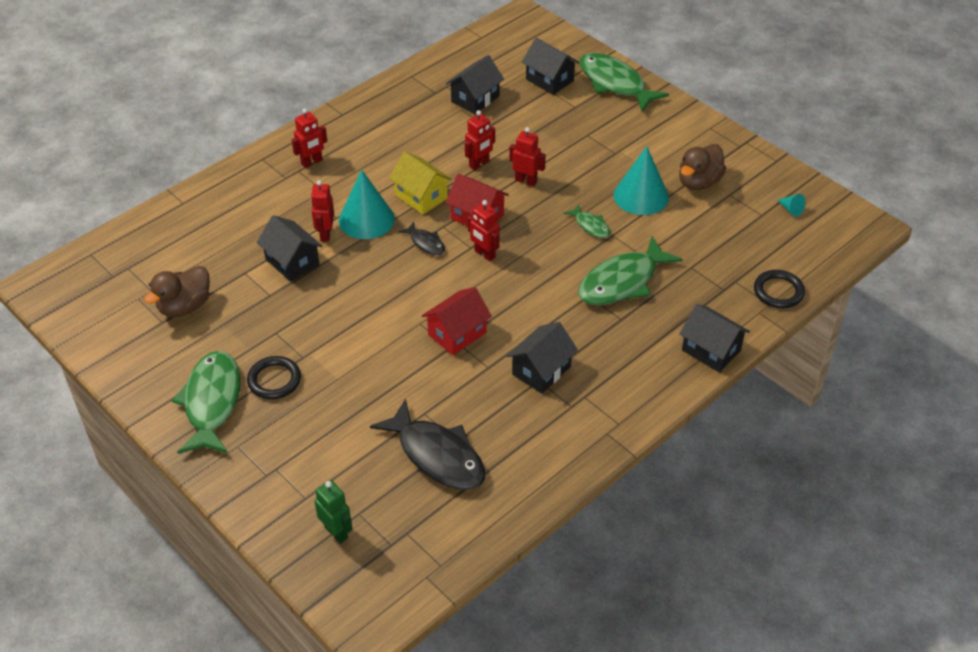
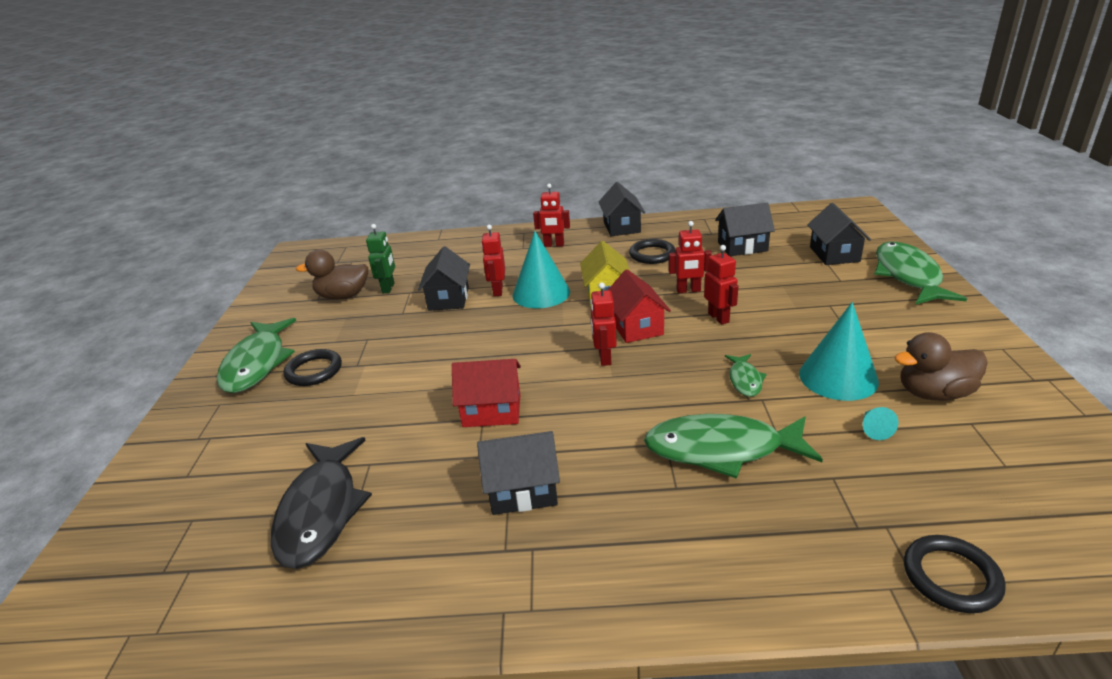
camera: 45 degrees right, 15 degrees down
green fish [171,351,240,454] -> green fish turned 135 degrees clockwise [217,318,296,393]
red robot [311,180,334,242] -> red robot turned 45 degrees counterclockwise [481,225,505,296]
green robot [315,480,353,544] -> green robot moved to [366,224,395,293]
black fish [398,221,445,255] -> none
black house [679,304,750,373] -> black house moved to [599,182,645,236]
turquoise cone [777,194,805,217] -> turquoise cone moved to [863,407,898,440]
none -> black ring [629,239,675,264]

